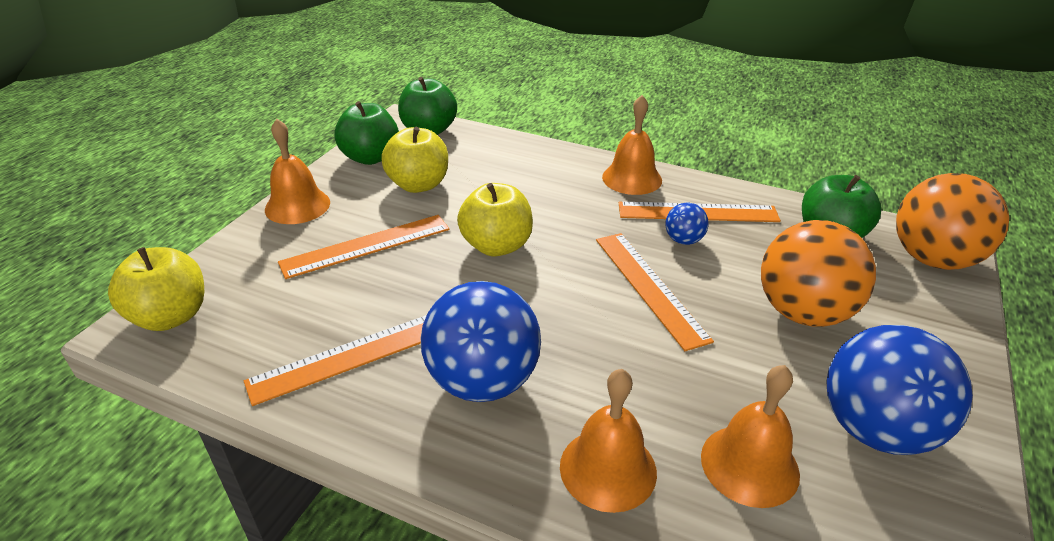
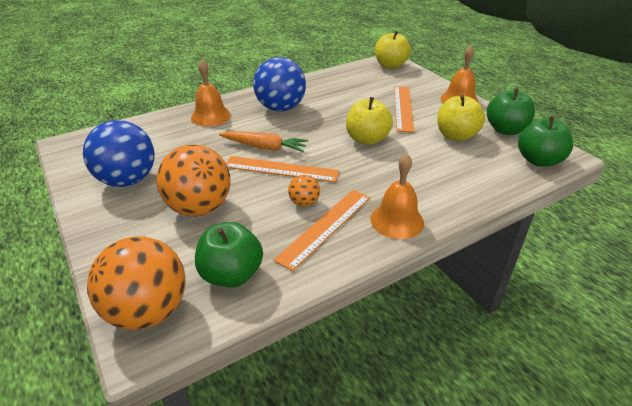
camera: 125 degrees right, 0 degrees up
orange ruler [244,315,427,406] -> none
blue ball [665,203,709,245] -> orange ball [288,175,320,207]
orange bell [701,365,800,508] -> none
none -> orange carrot [219,131,308,152]

